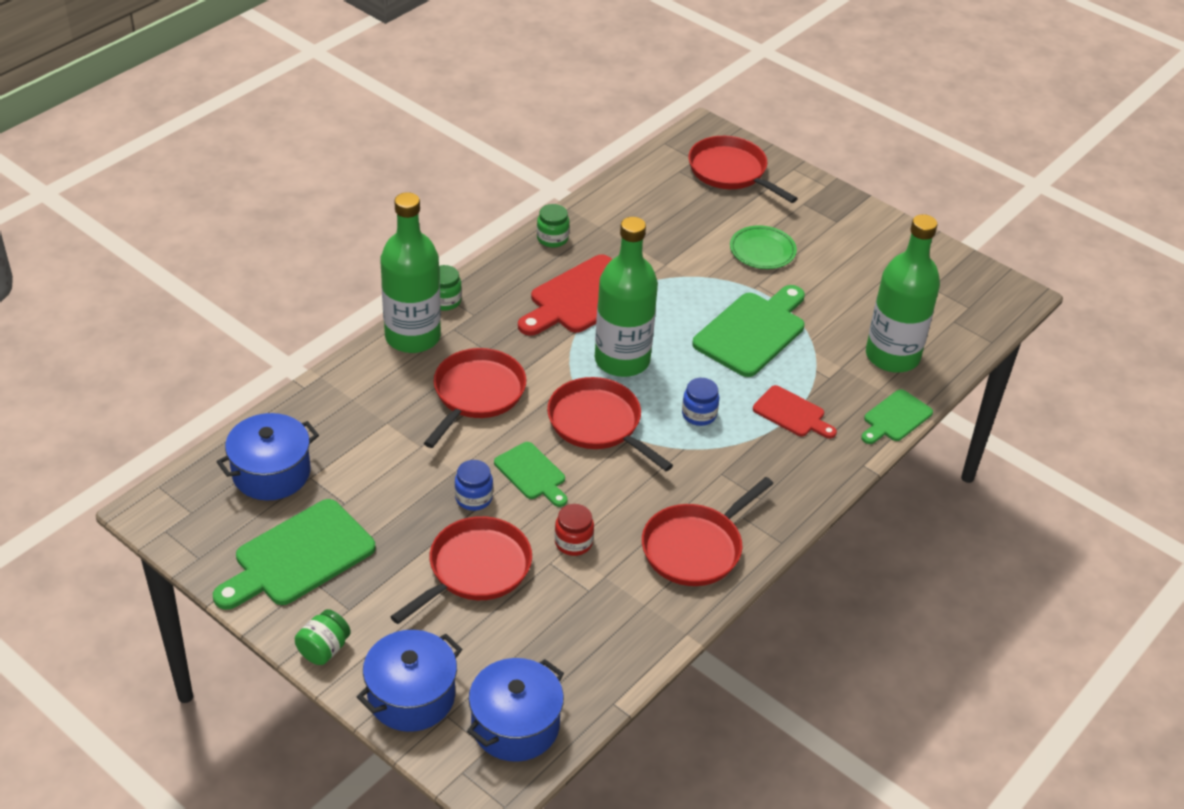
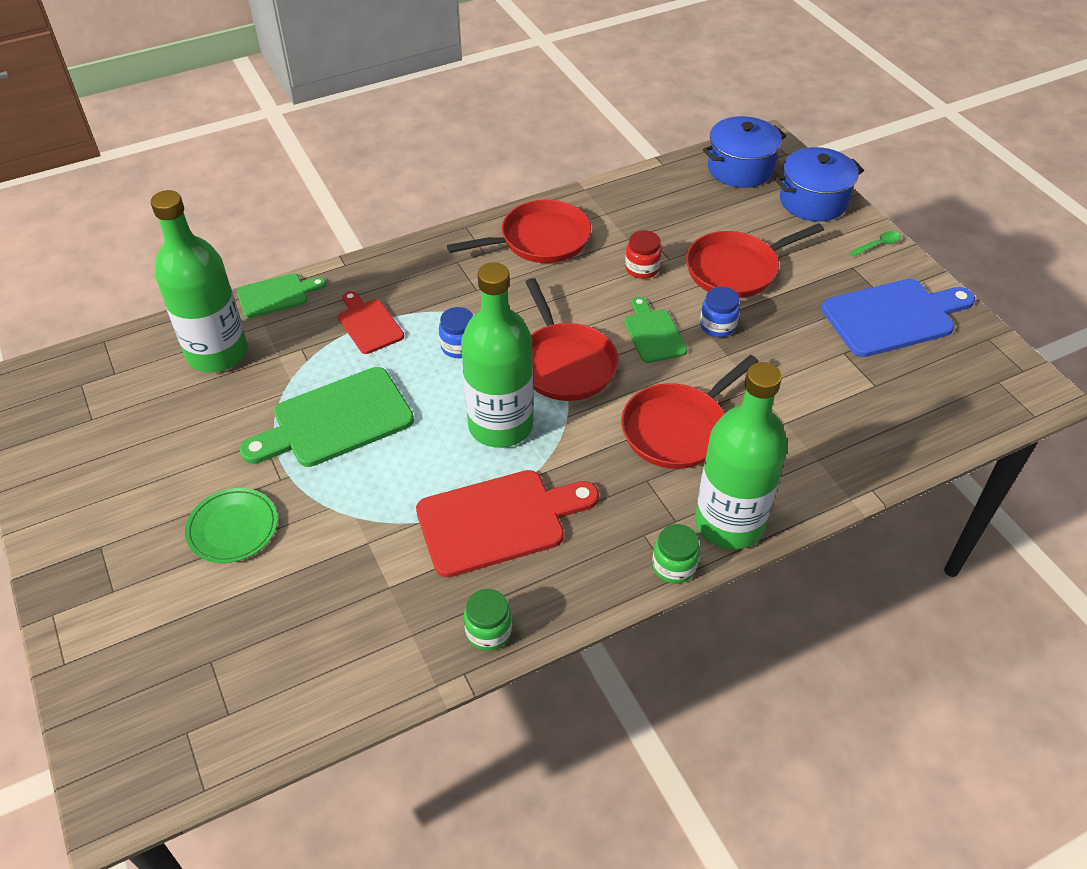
camera: 155 degrees left, 5 degrees up
green cutting board [213,499,375,610] -> blue cutting board [821,279,975,357]
blue pot [216,413,319,501] -> none
green jar [295,609,351,665] -> green spoon [849,231,901,257]
red pan [688,136,798,203] -> none

